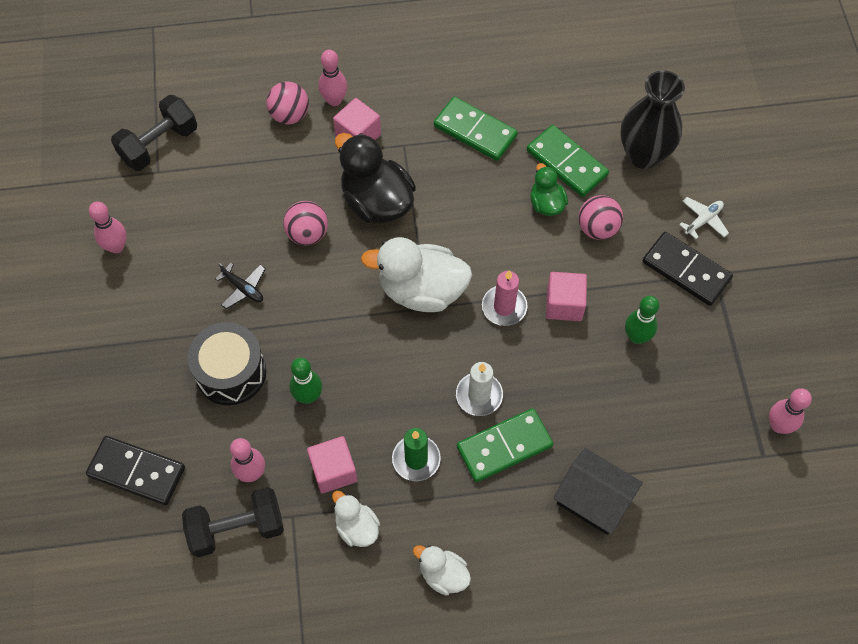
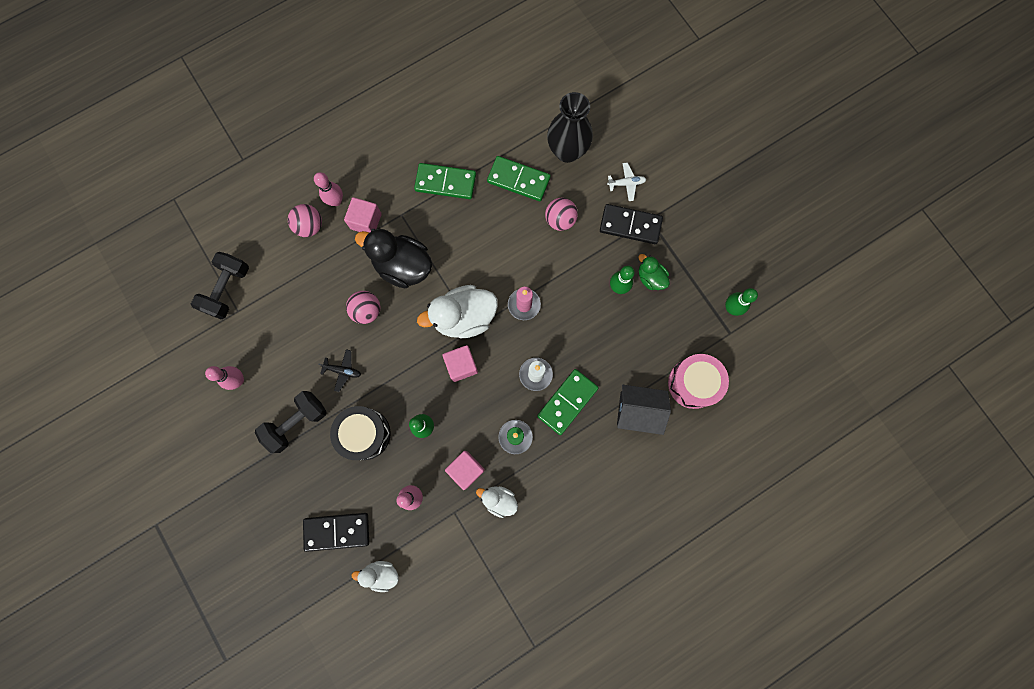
camera: 25 degrees left, 15 degrees up
black dumbbell [182,487,284,557] -> black dumbbell moved to [255,391,327,453]
white duck [413,545,471,596] -> white duck moved to [352,561,399,592]
green duck [530,163,568,216] -> green duck moved to [639,254,670,290]
pink cube [546,272,587,321] -> pink cube moved to [442,345,478,382]
white plane [679,197,729,239] -> white plane turned 60 degrees clockwise [607,163,646,201]
pink bowling pin [769,388,812,434] -> green bowling pin [725,288,758,316]
none -> pink drum [668,354,729,409]

